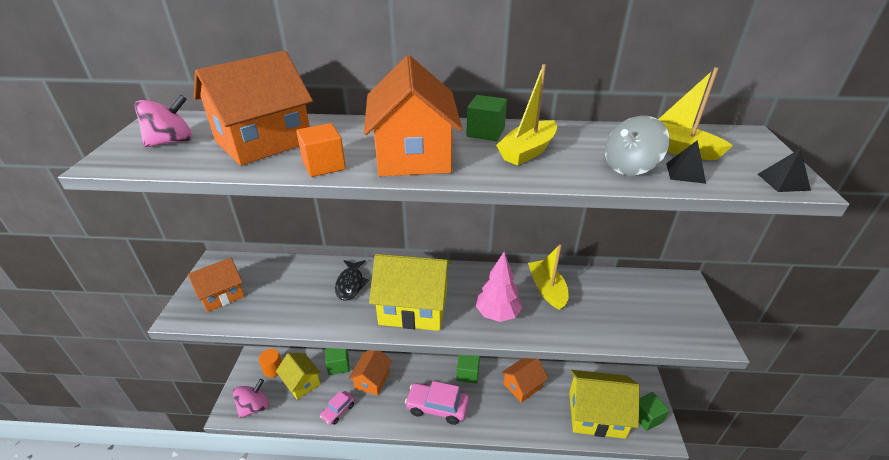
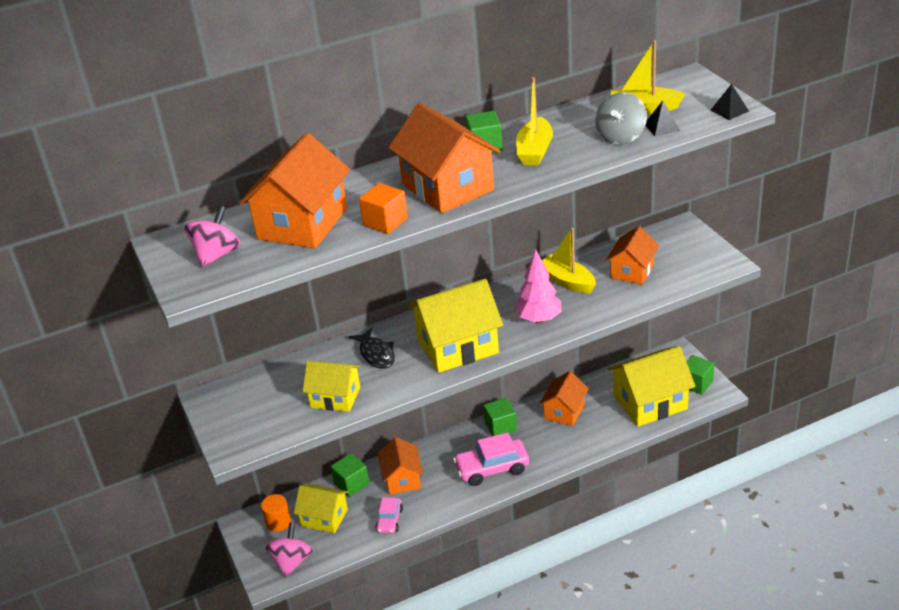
camera: 25 degrees left, 0 degrees up
orange house [188,258,245,312] -> orange house moved to [606,226,659,285]
none -> yellow house [303,361,361,412]

